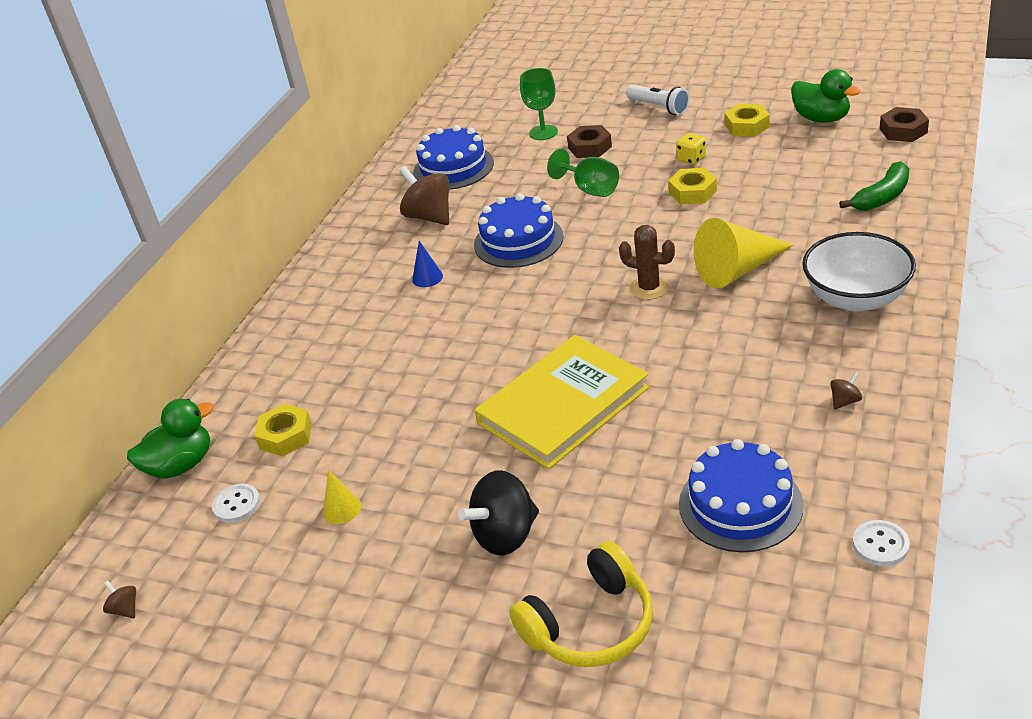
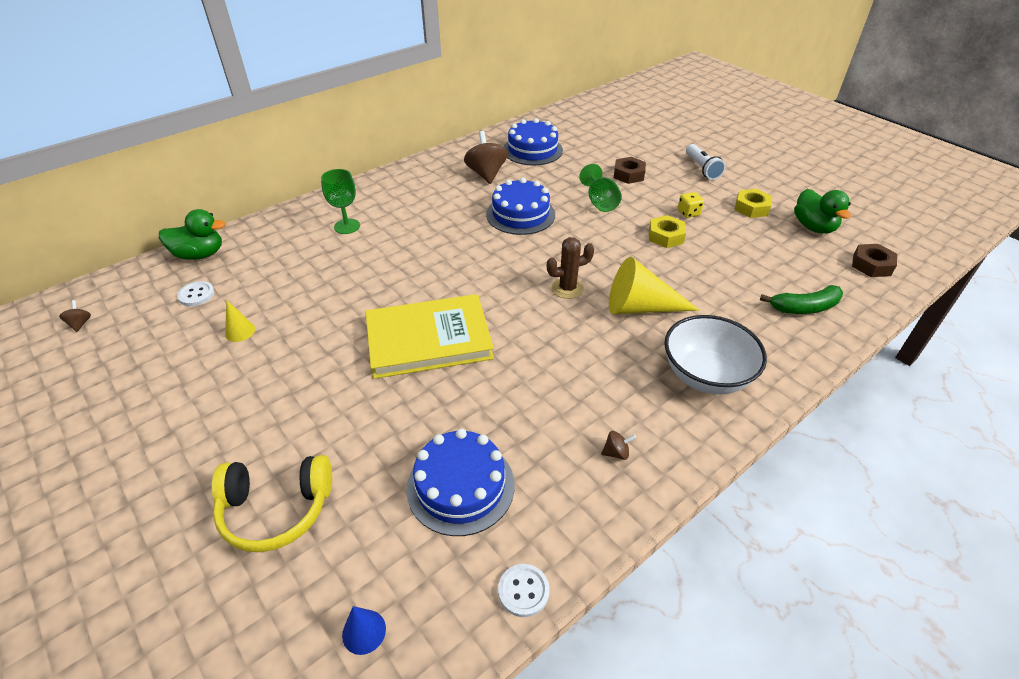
camera: 25 degrees right, 5 degrees up
yellow nut [255,404,312,456] -> none
blue cone [412,241,443,287] -> blue cone moved to [342,606,386,655]
black spinning top [458,470,539,556] -> none
green goblet [520,68,558,140] -> green goblet moved to [321,169,360,234]
brown cactus [619,225,675,300] -> brown cactus turned 75 degrees counterclockwise [547,237,594,299]

